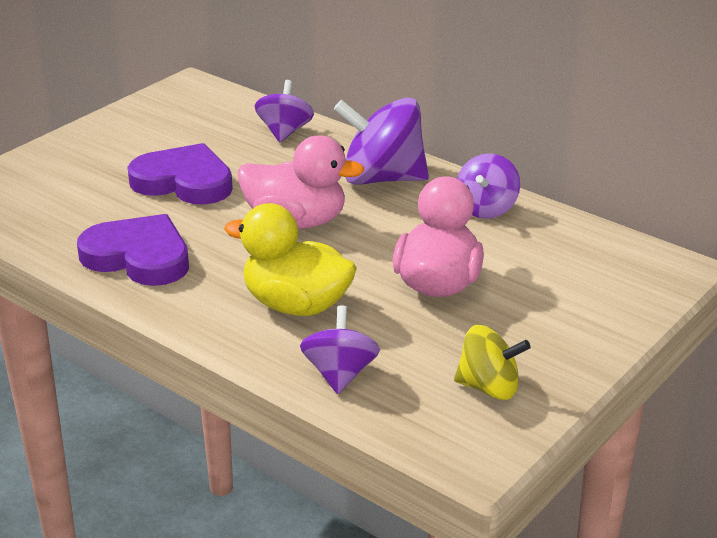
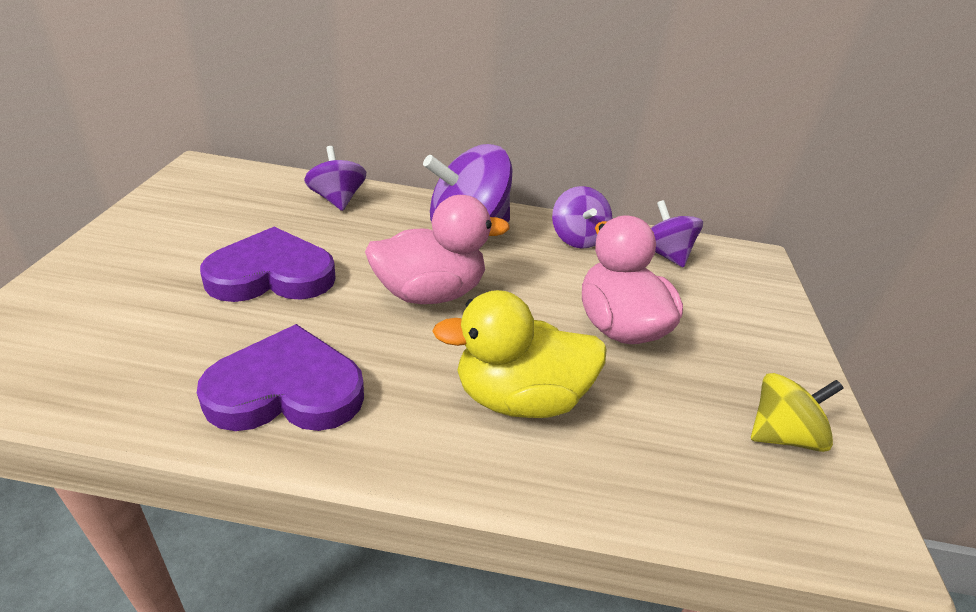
camera: 35 degrees left, 5 degrees up
purple spinning top [300,305,380,394] -> purple spinning top moved to [651,200,703,268]

